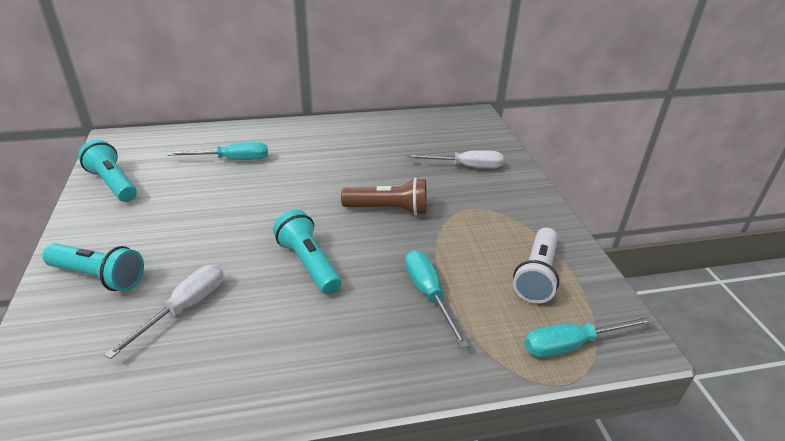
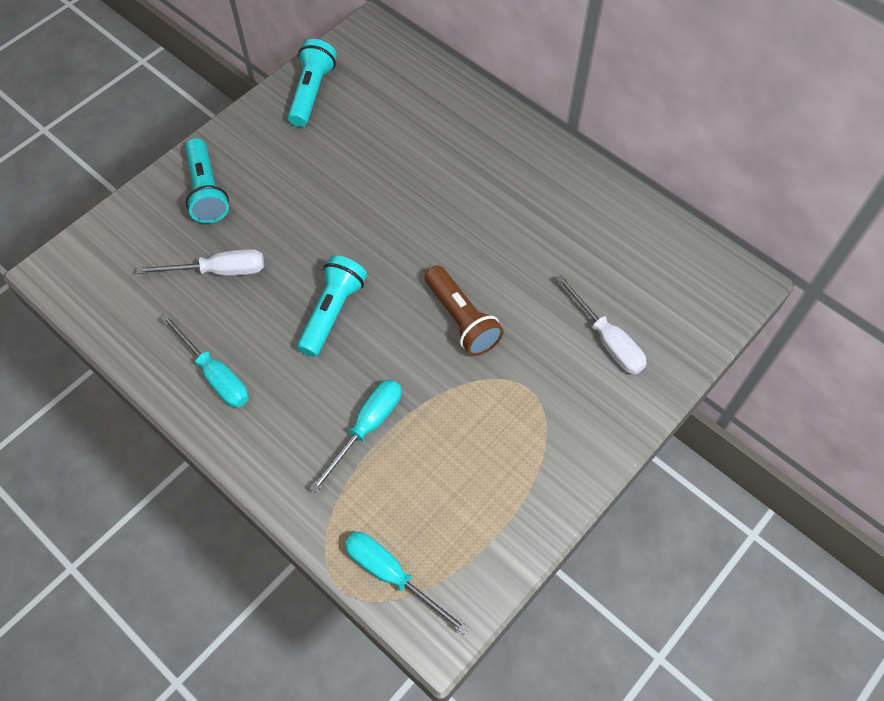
camera: 55 degrees right, 25 degrees up
turquoise screwdriver [168,142,268,160] -> turquoise screwdriver moved to [161,314,249,408]
white flashlight [513,228,559,304] -> none

